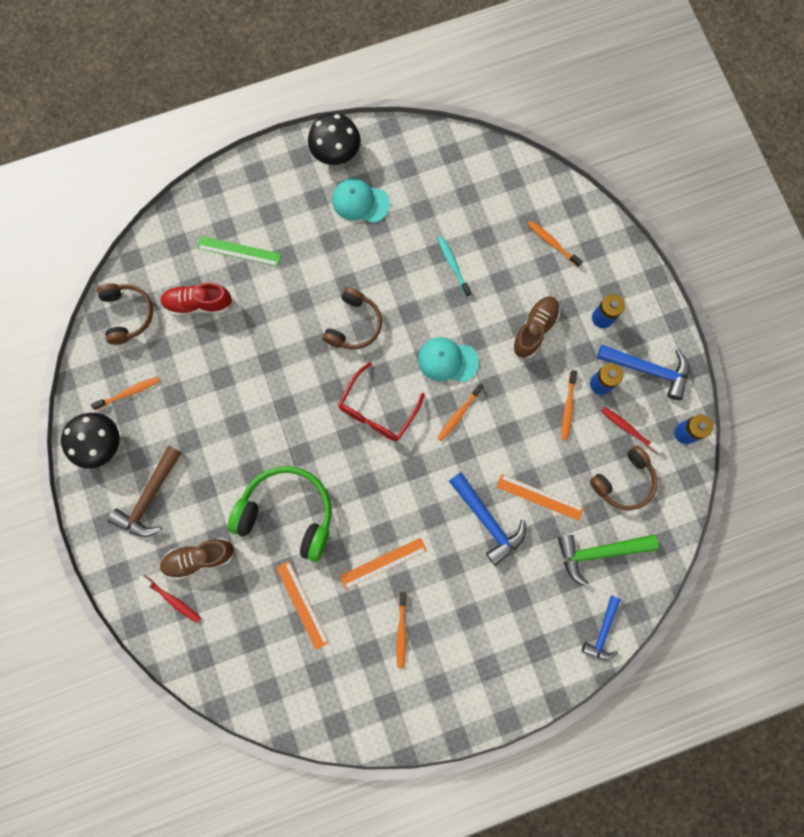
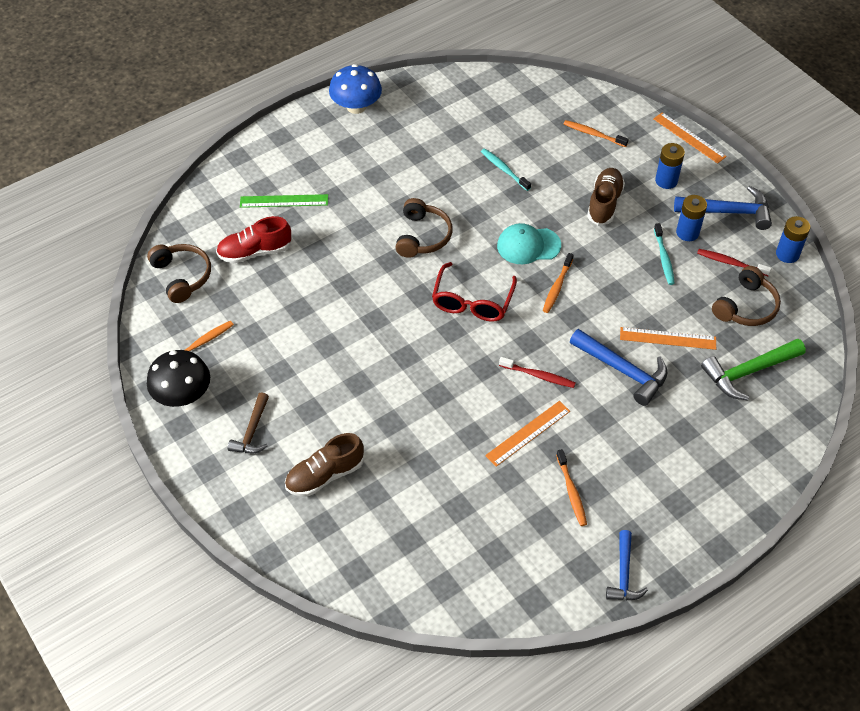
camera: 15 degrees left, 25 degrees down
brown hammer [108,445,182,537] -> brown hammer [228,392,269,453], size x0.65
red toothbrush [138,575,201,623] -> red toothbrush moved to [499,357,575,388]
green headphones [228,466,332,562] -> none
orange ruler [276,561,329,650] -> orange ruler moved to [653,112,727,164]
black mushroom [308,113,361,165] -> blue mushroom [329,64,382,114]
turquoise cap [332,178,390,223] -> none
orange toothbrush [561,370,577,440] -> turquoise toothbrush [654,223,675,285]
blue hammer [582,595,621,660] -> blue hammer moved to [606,530,648,600]

